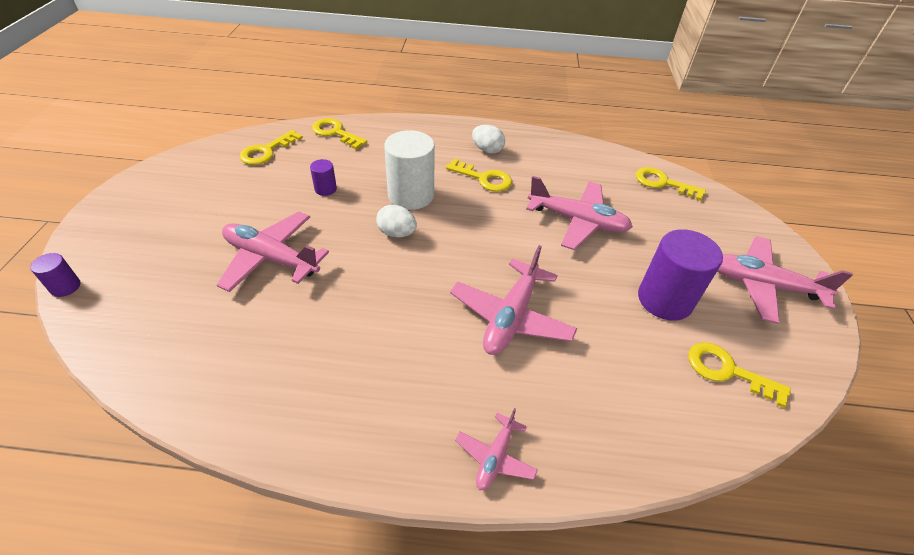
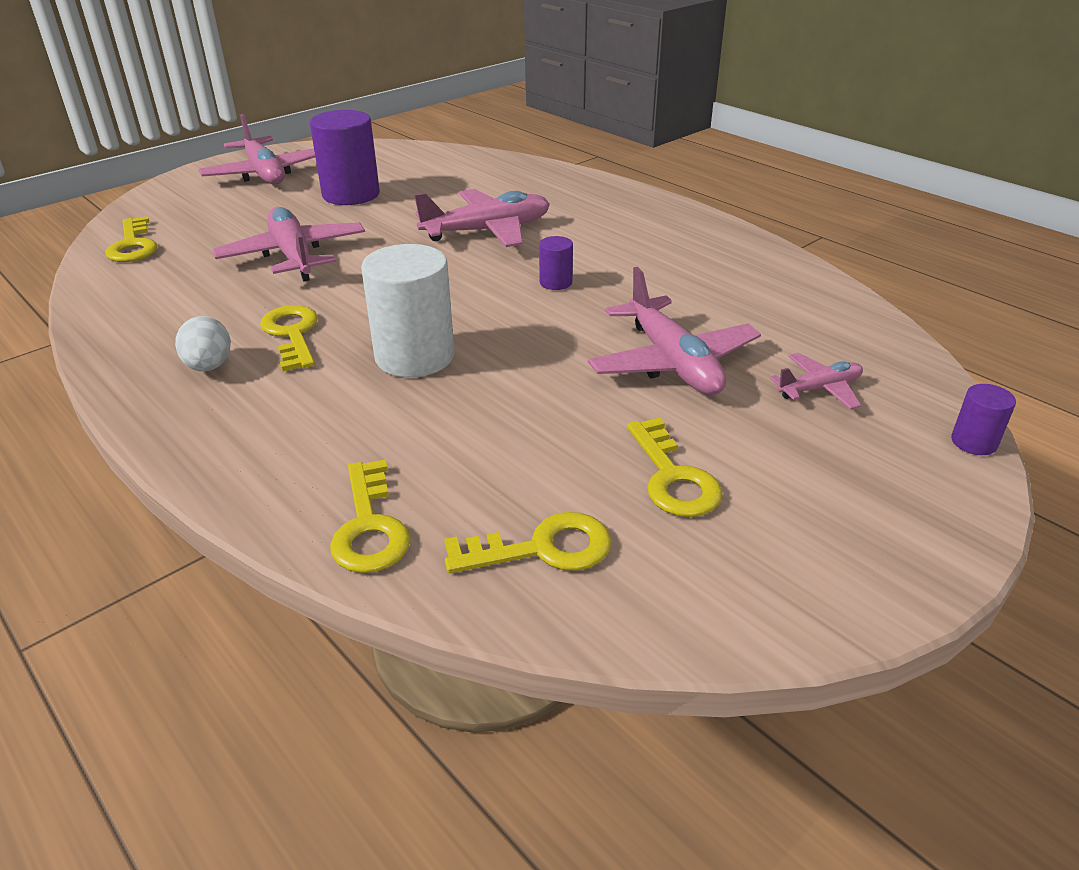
camera: 135 degrees left, 10 degrees down
purple cylinder [310,159,337,196] -> purple cylinder moved to [539,236,573,290]
white egg [376,205,417,238] -> none
pink plane [455,408,538,490] -> pink plane moved to [770,353,863,409]
yellow key [689,342,791,408] -> yellow key moved to [627,418,723,517]

